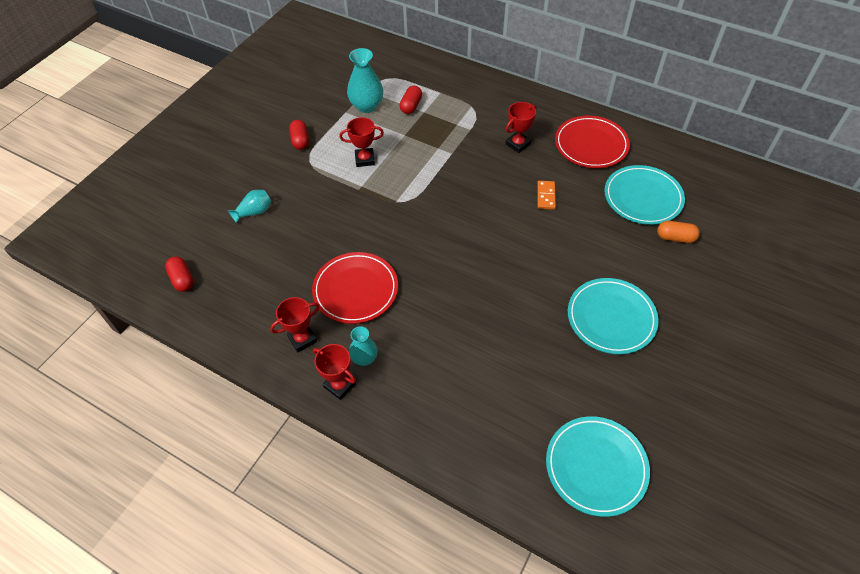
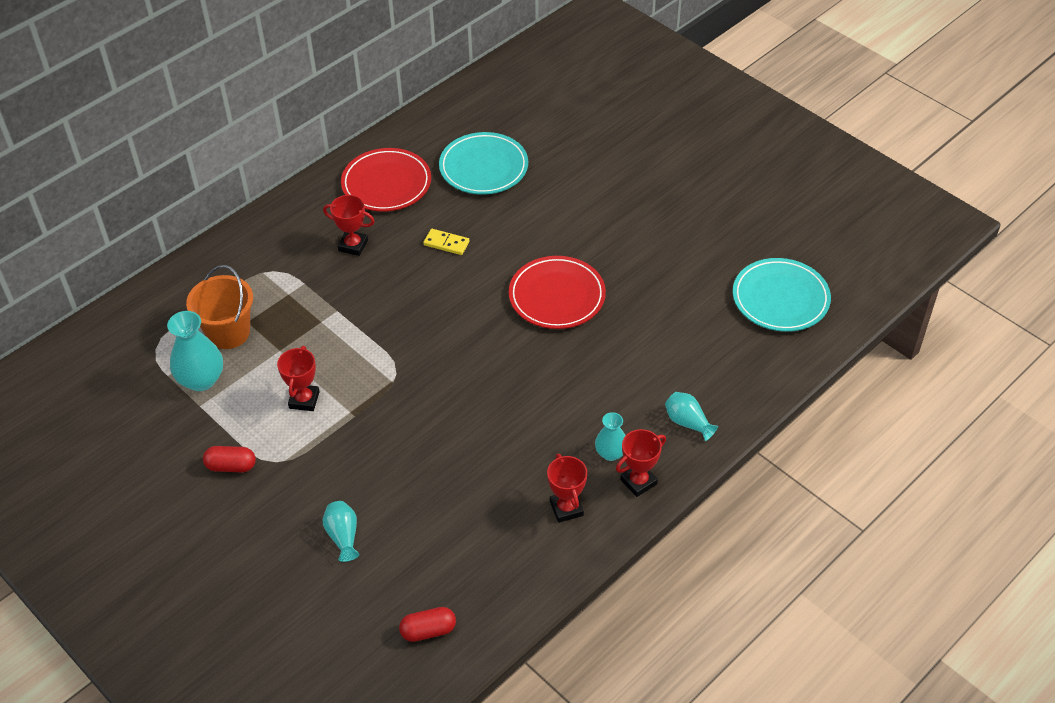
camera: 75 degrees left, 5 degrees down
red plate [312,252,398,324] -> red plate moved to [509,256,606,329]
red capsule [399,86,422,114] -> orange bucket [186,265,253,349]
red trophy [506,102,536,153] -> red trophy turned 45 degrees counterclockwise [323,195,375,256]
orange domino [537,181,556,210] -> yellow domino [423,229,470,255]
turquoise plate [568,278,659,354] -> none
orange capsule [657,221,700,243] -> none
none -> turquoise vase [665,392,718,441]

